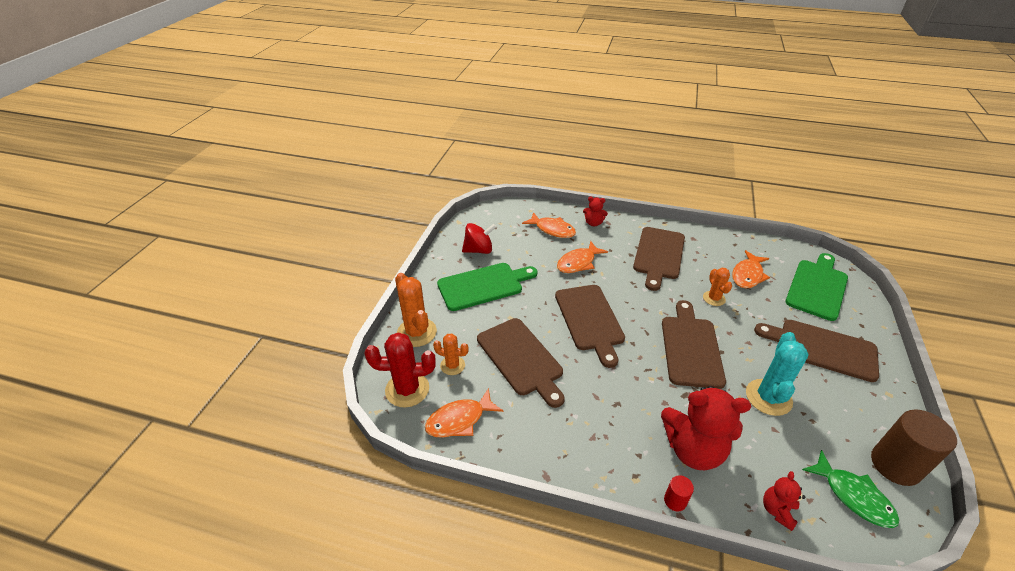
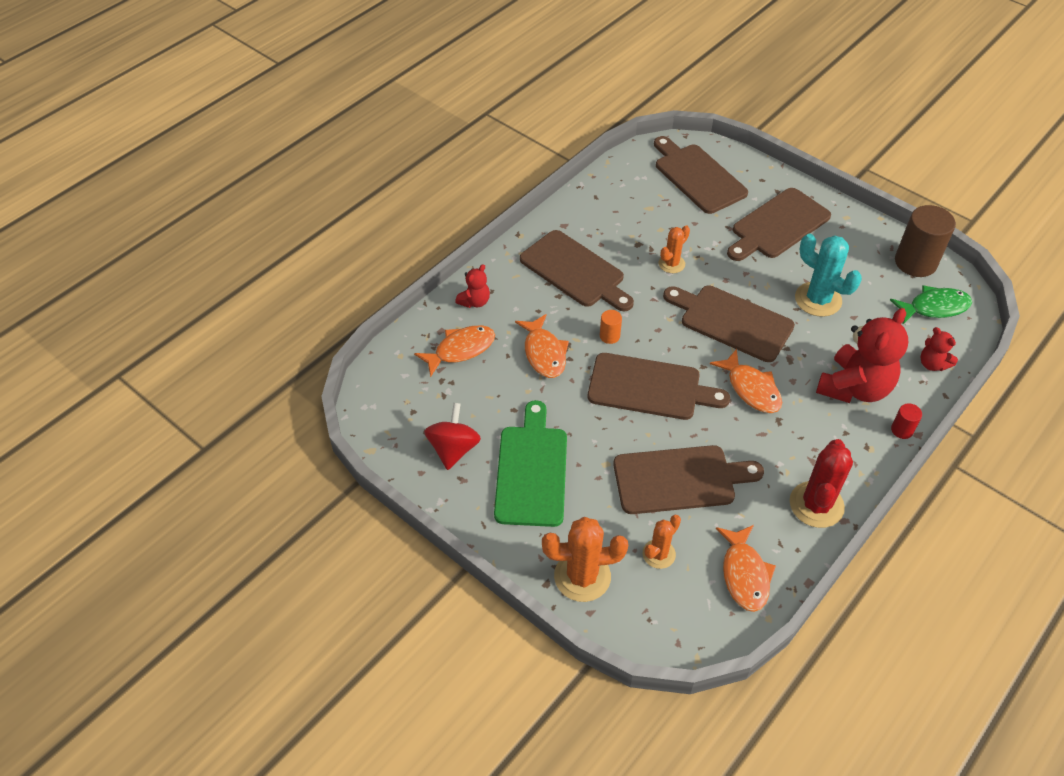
camera: 65 degrees left, 10 degrees up
red cactus [364,332,436,408] -> red cactus moved to [790,439,853,528]
orange cactus [703,268,732,306] -> orange cactus turned 60 degrees counterclockwise [659,225,690,273]
orange fish [732,250,770,288] -> orange fish moved to [710,349,782,413]
green cutting board [785,253,848,321] -> brown cutting board [654,136,748,214]
none -> orange cylinder [600,310,622,344]

